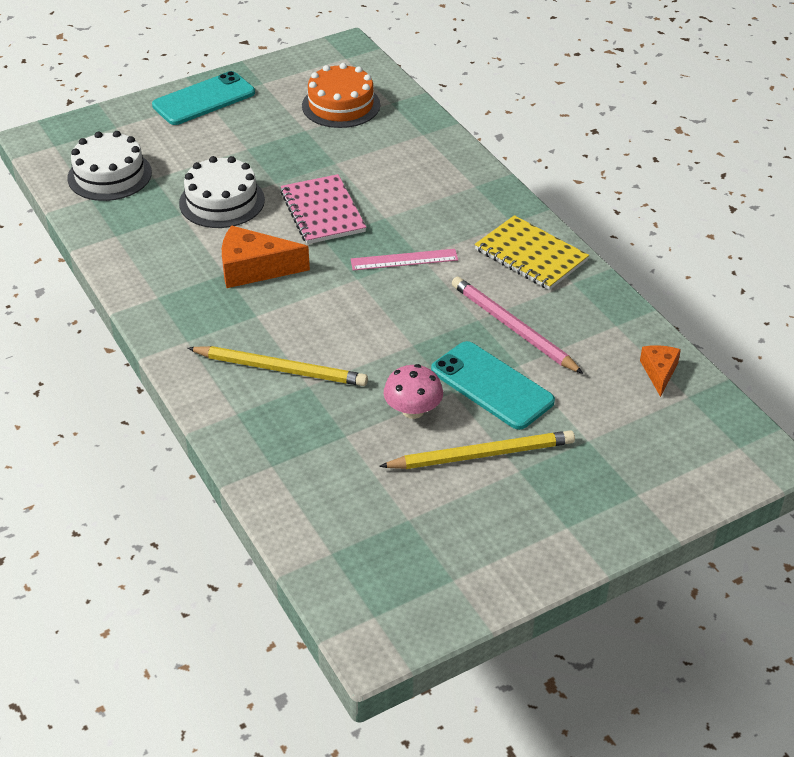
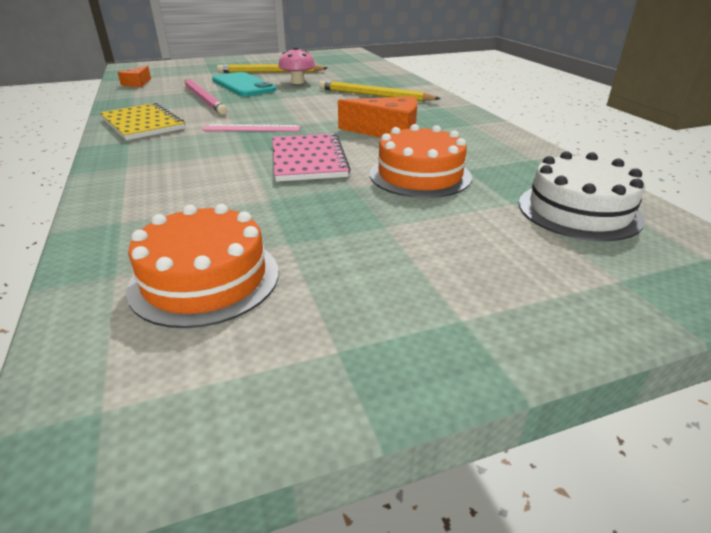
camera: 170 degrees left, 10 degrees down
turquoise phone [152,71,255,125] -> none
white cake [179,156,265,228] -> orange cake [370,124,472,198]

